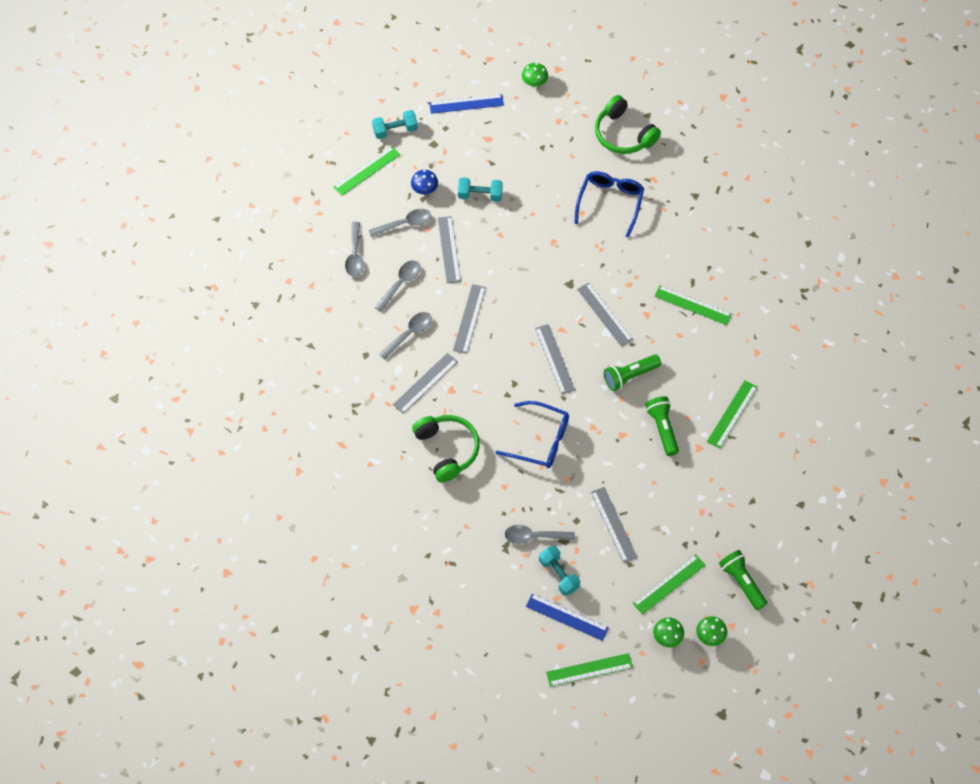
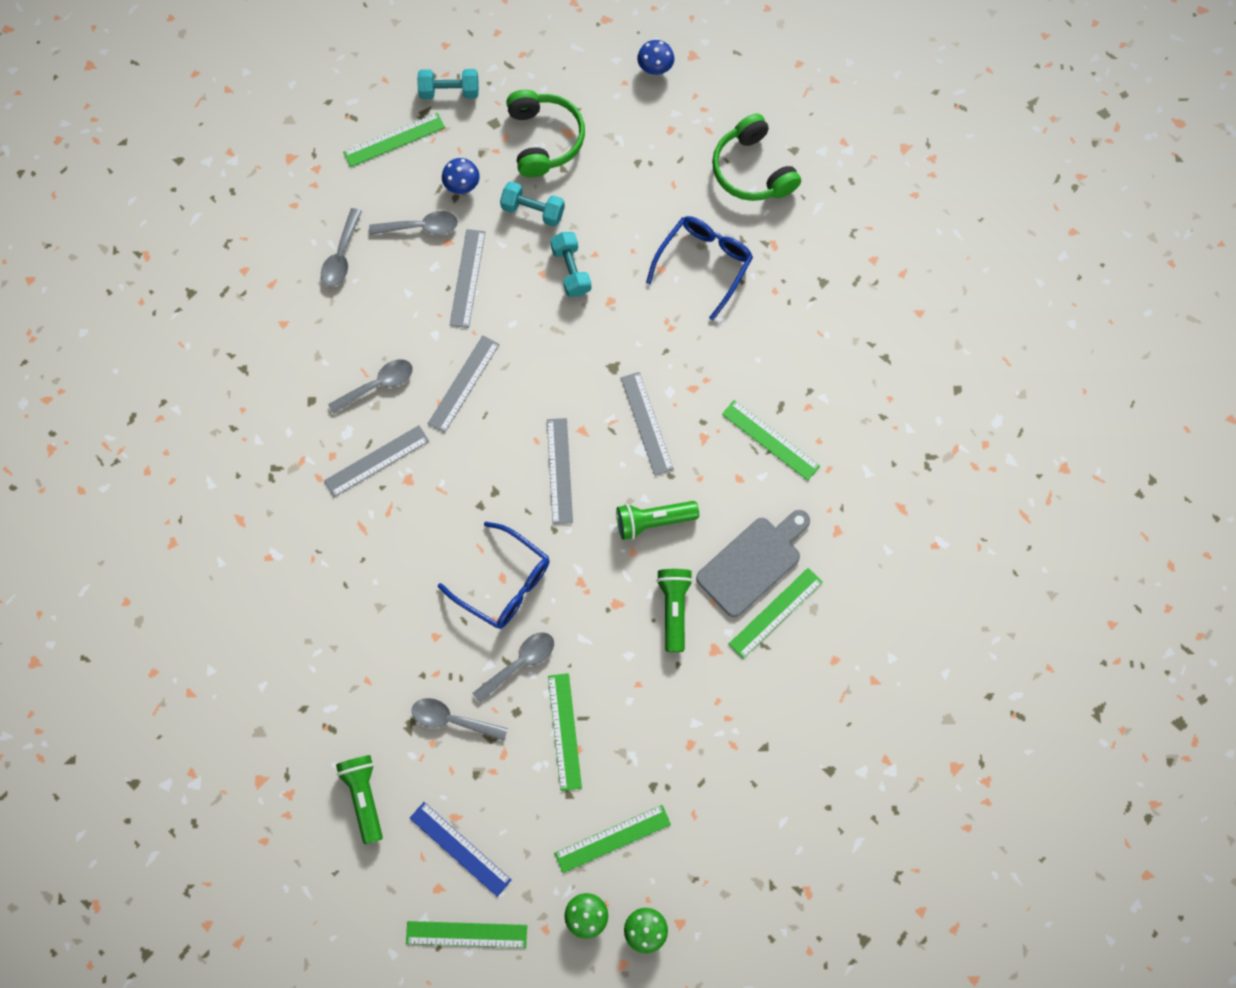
camera: 15 degrees right, 10 degrees up
grey spoon [375,261,420,312] -> grey spoon moved to [472,632,554,703]
green headphones [412,415,480,482] -> green headphones moved to [506,90,585,178]
blue ruler [429,94,504,114] -> none
green mushroom [522,63,548,87] -> blue mushroom [637,40,674,75]
turquoise dumbbell [539,546,580,596] -> turquoise dumbbell moved to [550,232,591,297]
grey ruler [591,487,638,563] -> green ruler [548,673,582,791]
green flashlight [719,550,767,610] -> green flashlight moved to [336,755,383,844]
none -> grey cutting board [696,510,810,618]

